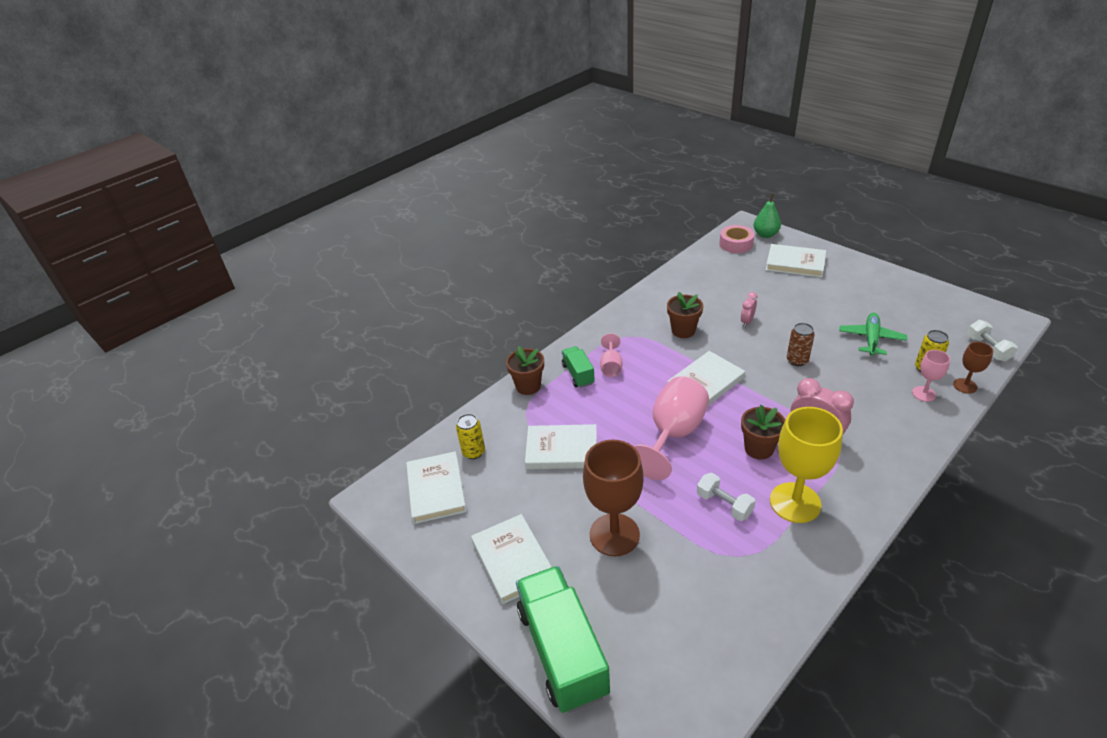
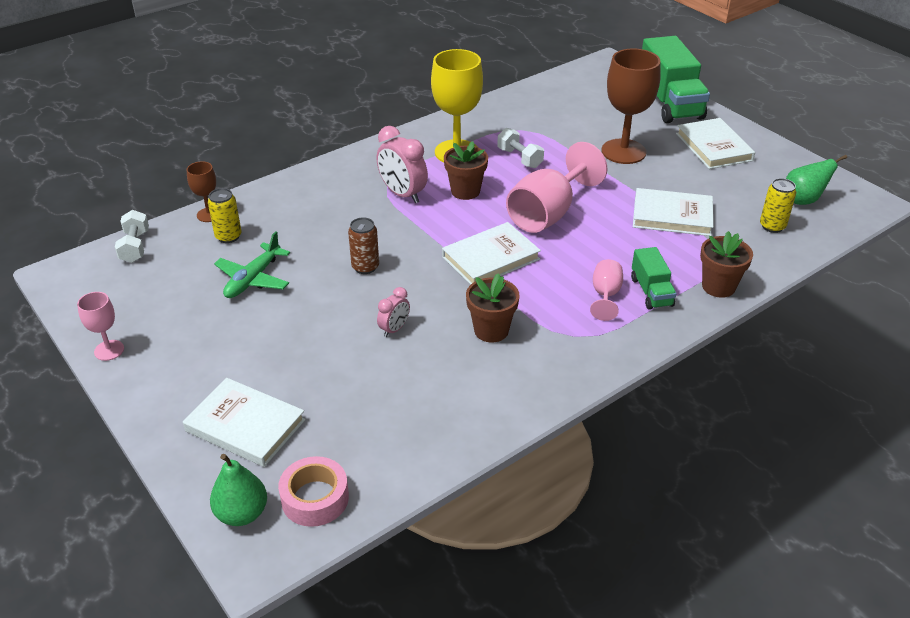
camera: 175 degrees left, 0 degrees up
white book [406,451,467,524] -> green pear [786,155,847,205]
pink goblet [912,350,950,402] -> pink goblet moved to [77,292,124,361]

